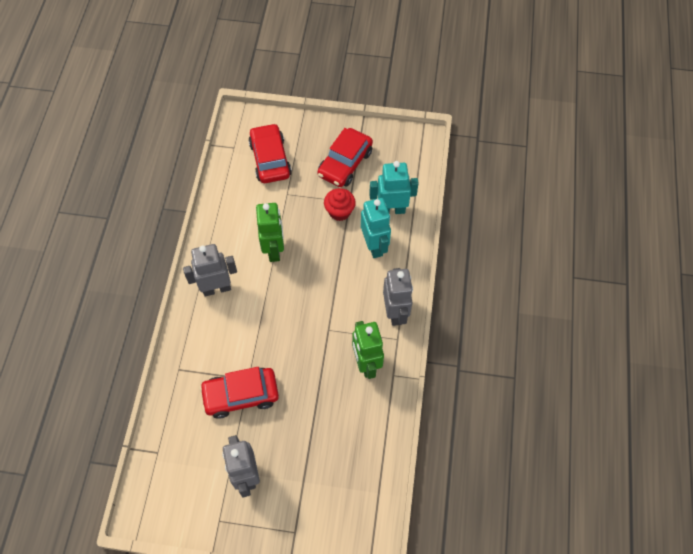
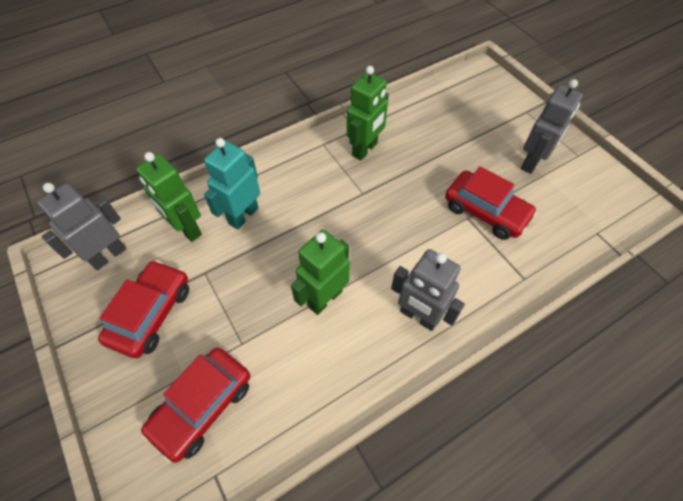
camera: 130 degrees left, 5 degrees down
red car [317,128,373,187] -> red car turned 60 degrees counterclockwise [98,260,189,358]
red cupcake [324,188,356,221] -> none
turquoise robot [369,161,419,214] -> green robot [136,152,202,242]
grey robot [383,268,413,326] -> grey robot moved to [37,183,126,270]

